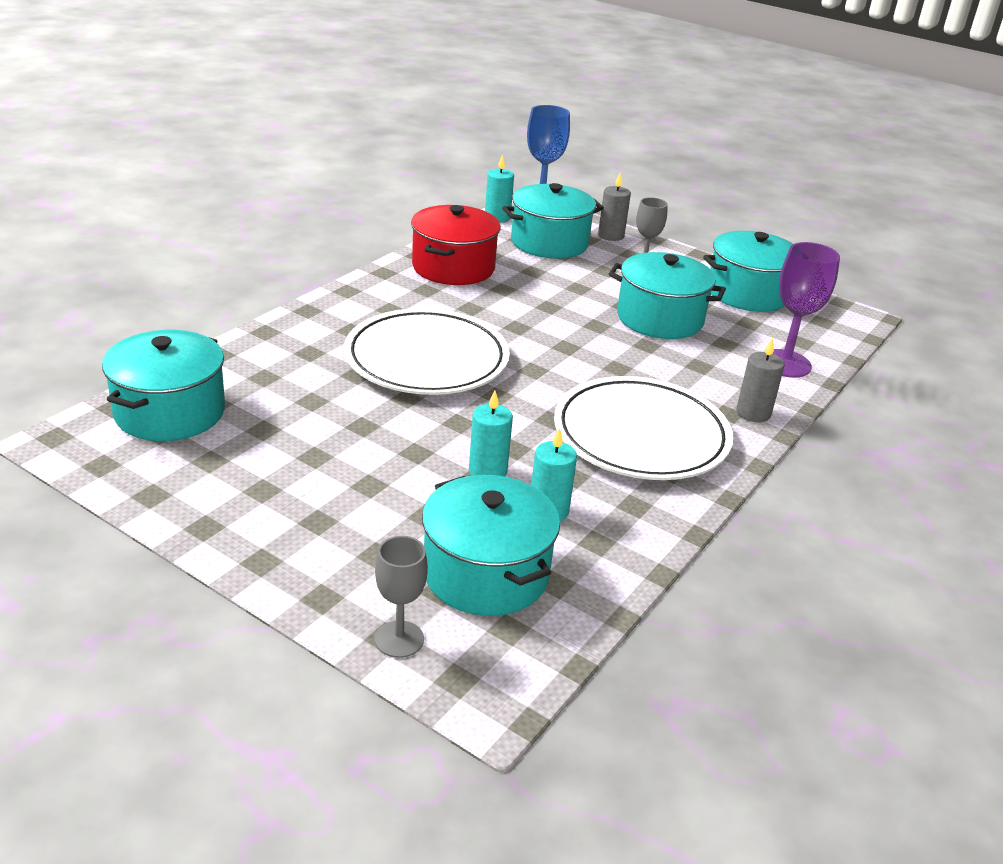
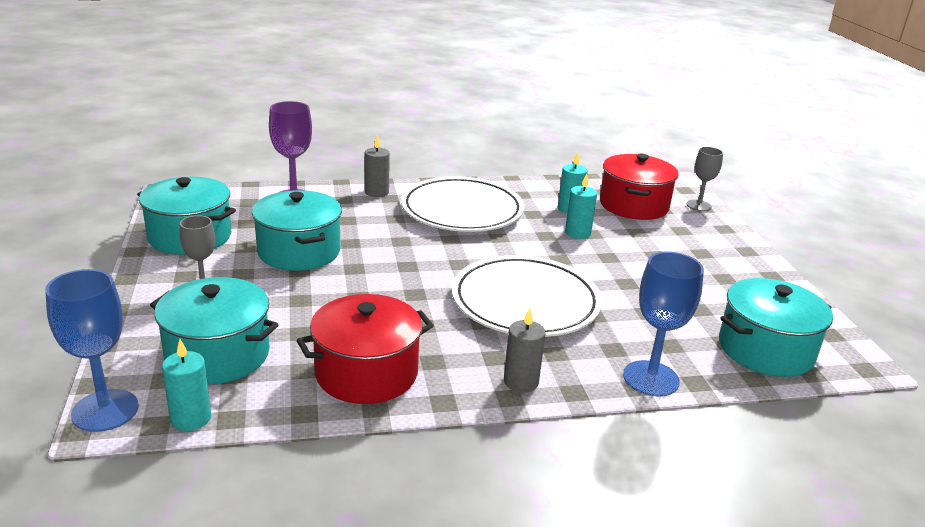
camera: 135 degrees left, 5 degrees down
turquoise pot [422,475,560,616] -> red pot [600,154,679,220]
grey candle [598,173,631,241] -> grey candle moved to [504,308,546,393]
none -> blue goblet [623,252,704,397]

